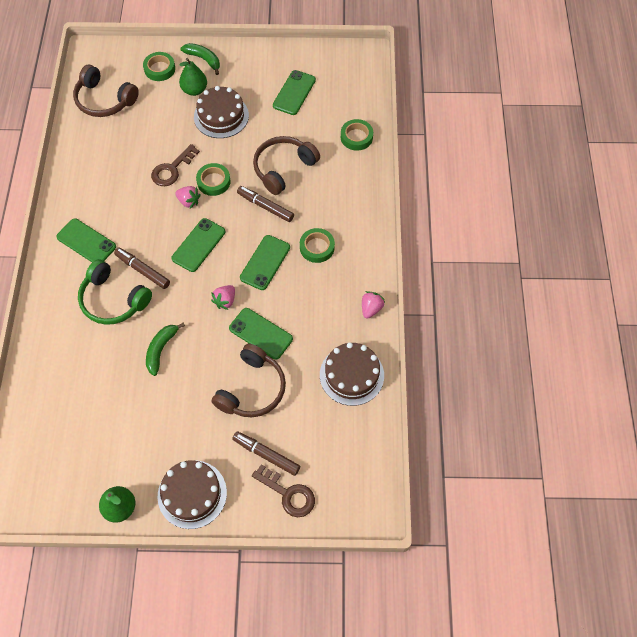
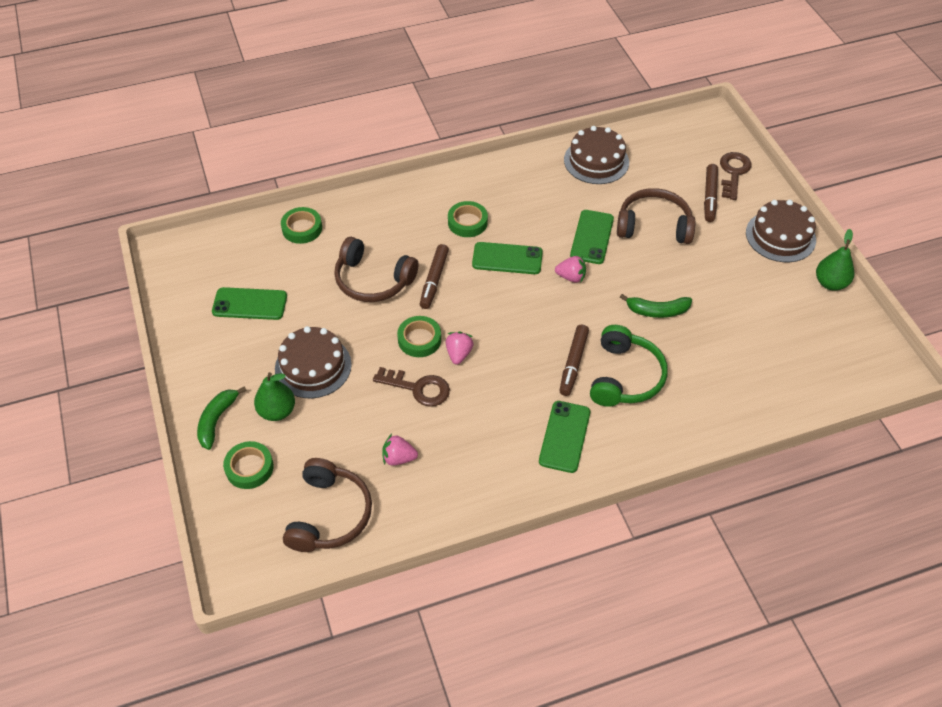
camera: 110 degrees left, 10 degrees down
green phone [171,218,225,272] -> none
pink strawberry [362,291,385,319] -> pink strawberry moved to [382,434,418,466]

